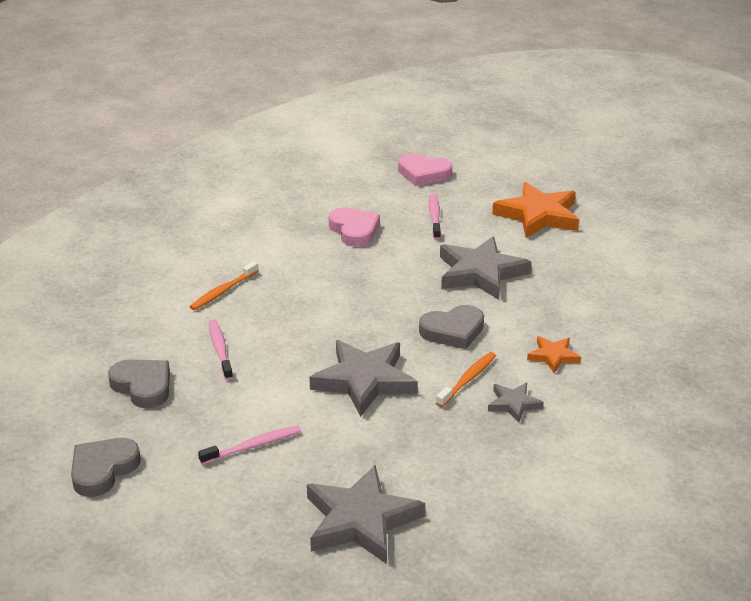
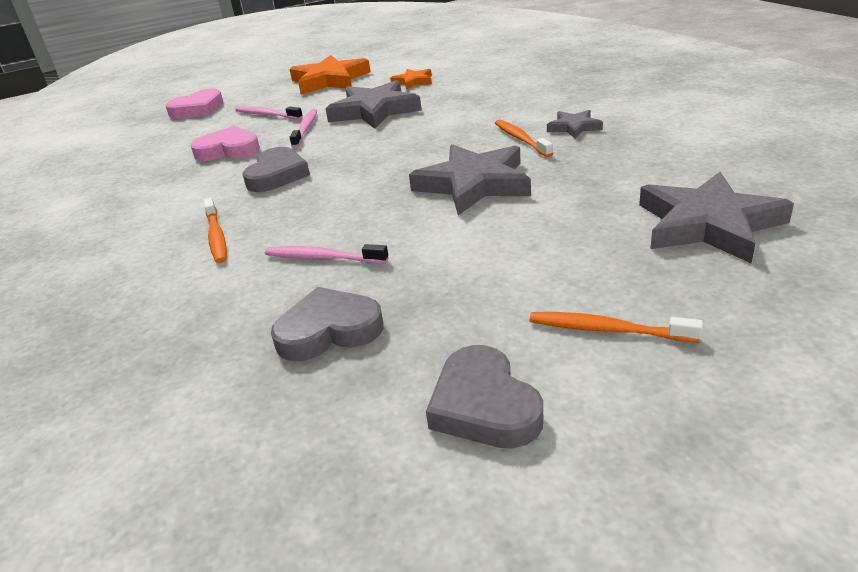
camera: 55 degrees left, 0 degrees up
pink toothbrush [198,425,301,465] -> pink toothbrush moved to [290,109,317,148]
grey heart [419,305,484,349] -> grey heart moved to [242,147,310,192]
orange star [527,336,581,373] -> orange star moved to [390,69,432,89]
none -> orange toothbrush [529,312,703,343]

